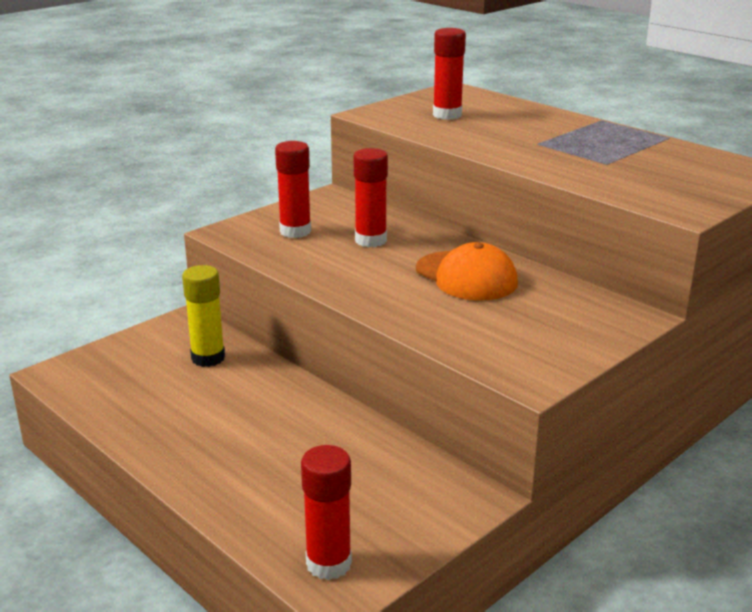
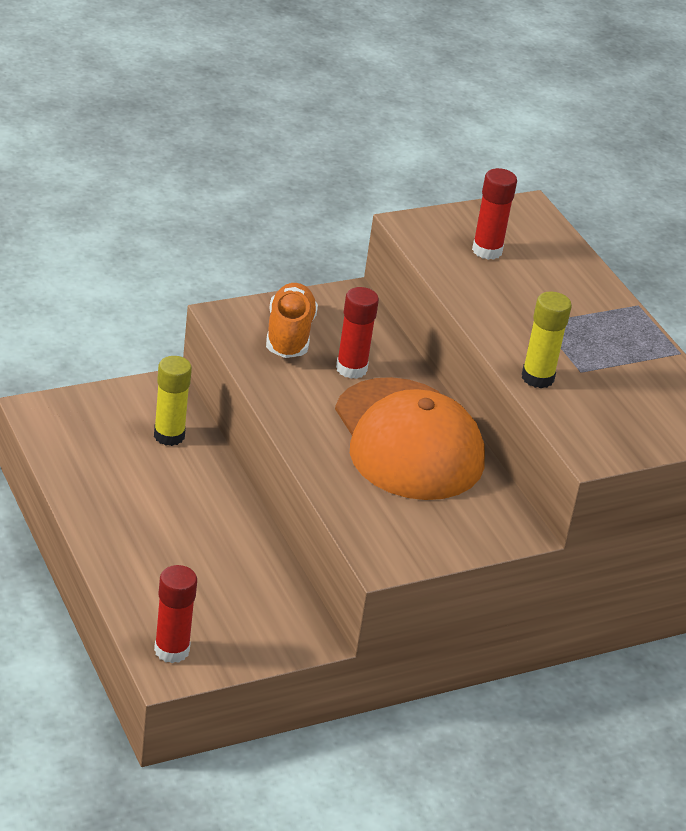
camera: 15 degrees right, 10 degrees up
red glue stick [275,141,311,238] -> orange shoe [266,283,318,358]
orange cap [416,242,518,301] -> orange cap [335,377,485,500], size x1.76
none -> yellow glue stick [522,292,572,388]

